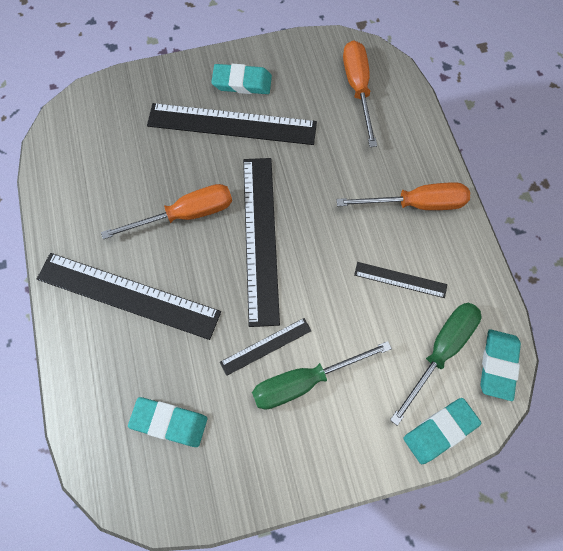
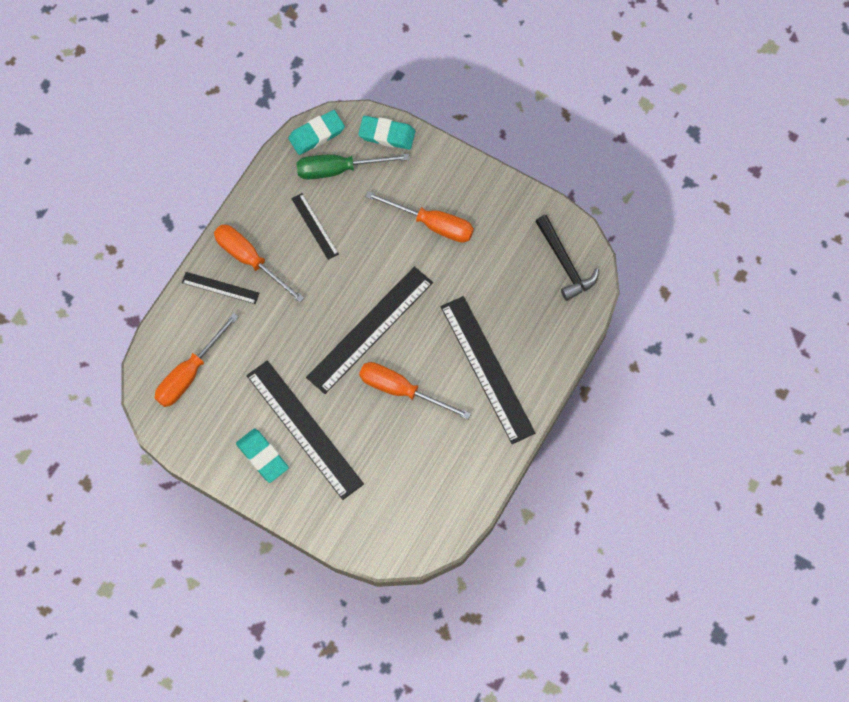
camera: 135 degrees left, 0 degrees up
turquoise eraser [128,397,207,447] -> none
black ruler [220,318,311,376] -> black ruler moved to [182,272,259,304]
green screwdriver [252,341,392,410] -> orange screwdriver [365,191,474,243]
none -> black hammer [535,215,599,301]

